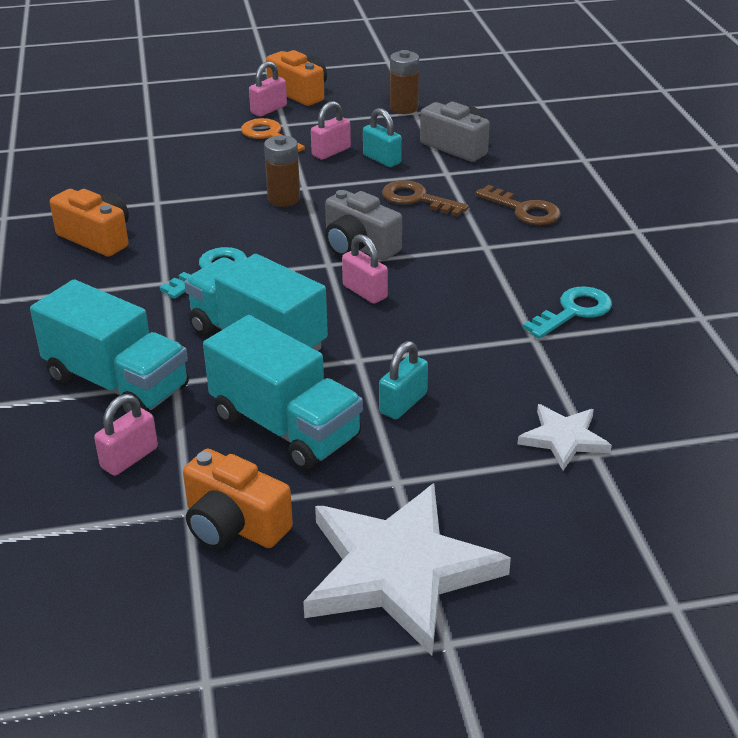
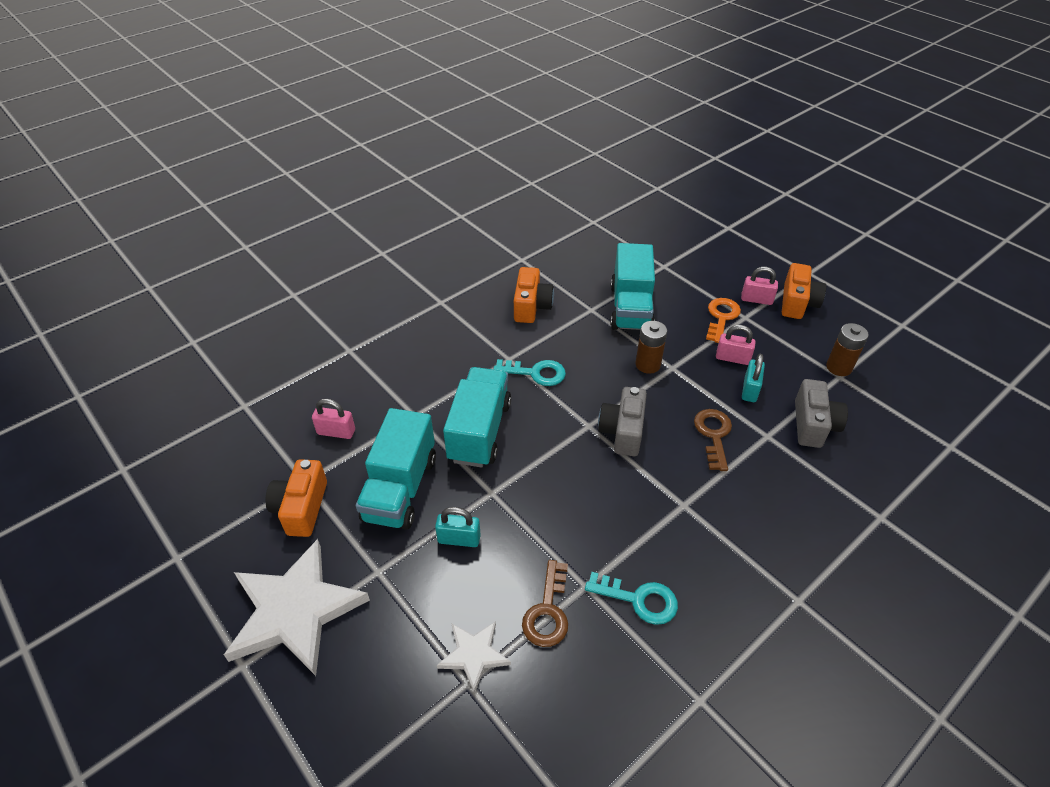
camera: 60 degrees right, 10 degrees up
turquoise truck [30,280,189,414] -> turquoise truck moved to [611,243,655,330]
pink padlock [342,234,388,304] -> none
brown key [475,185,560,225] -> brown key moved to [522,560,568,647]

